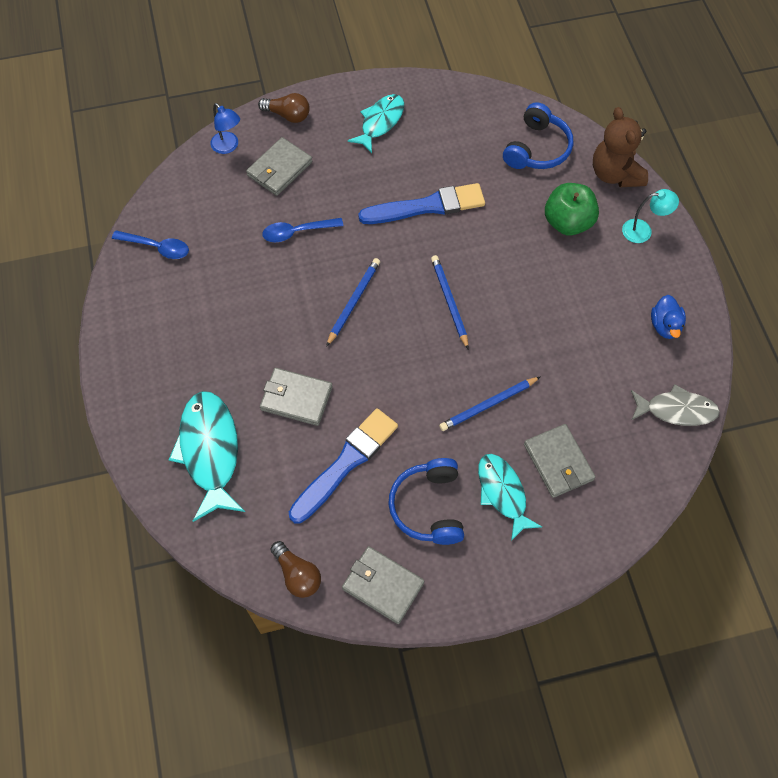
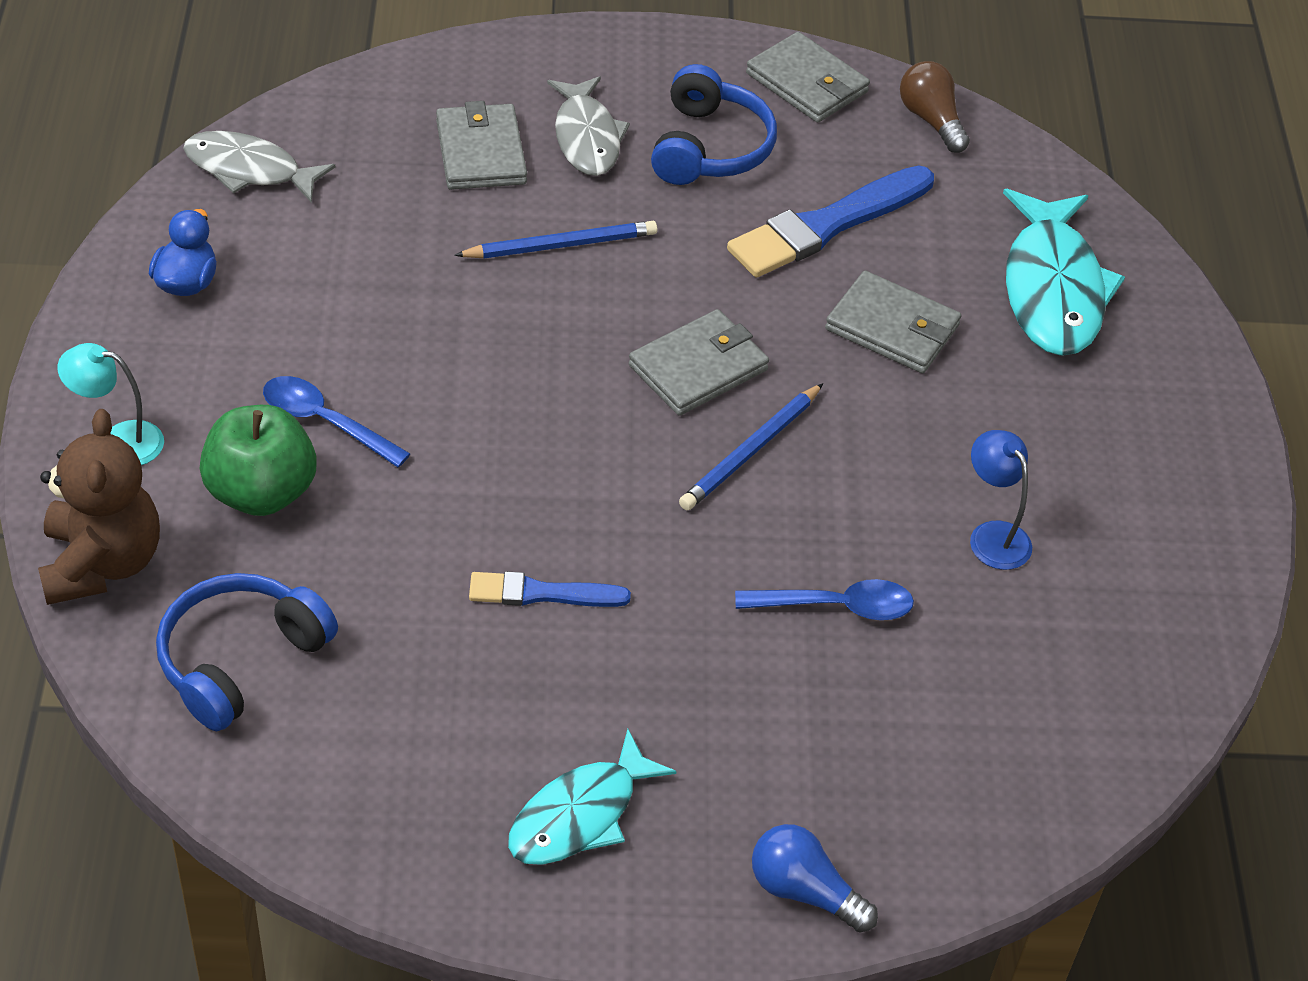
camera: 170 degrees left, 15 degrees down
blue spoon [112,230,189,259] -> blue spoon moved to [263,376,410,467]
blue lamp [210,103,240,154] -> blue lamp moved to [970,430,1032,570]
grey wallet [246,137,313,196] -> grey wallet moved to [629,309,769,416]
brown light bulb [258,93,310,123] -> blue light bulb [752,824,878,933]
blue brush [358,183,485,224] -> blue brush [469,571,631,607], size x0.57
blue pencil [431,255,469,350] -> none
turquoise fish [478,454,542,541] -> grey fish [547,76,630,176]

